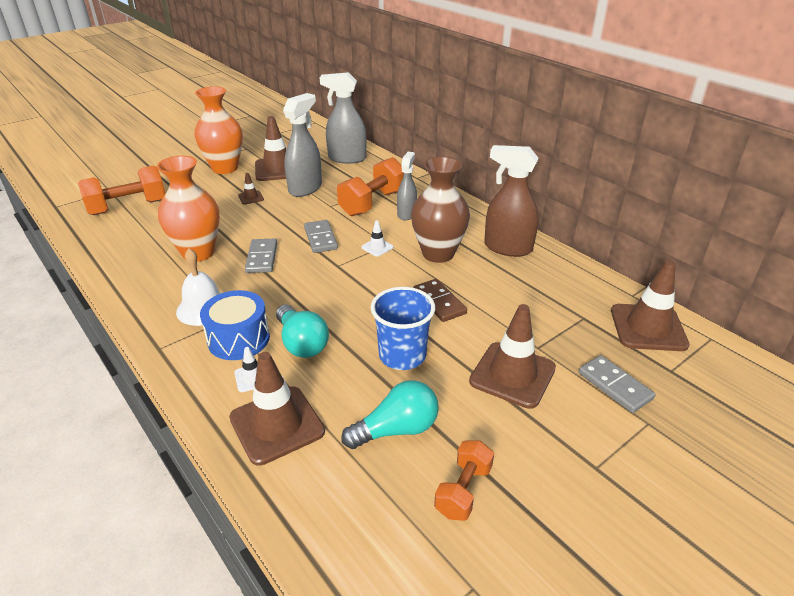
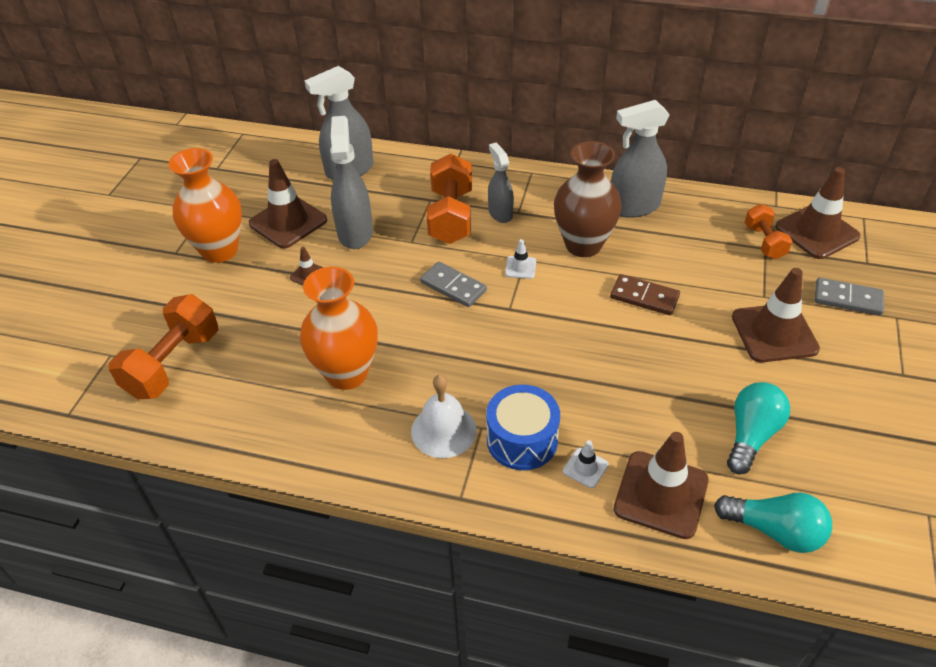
camera: 35 degrees left, 10 degrees up
grey domino [245,239,277,273] -> none
turquoise light bulb [276,304,329,358] -> turquoise light bulb moved to [714,493,832,553]
blue cup [371,287,435,370] -> none
orange dumbbell [434,440,494,521] -> orange dumbbell moved to [744,204,793,259]
brown spray bottle [484,145,539,257] -> grey spray bottle [611,100,670,218]

